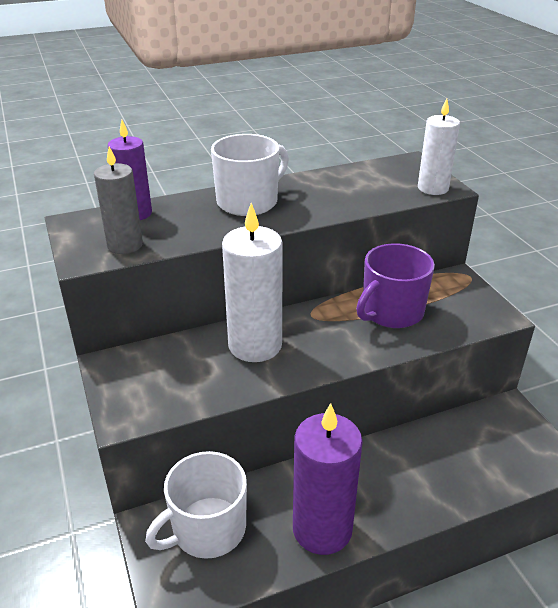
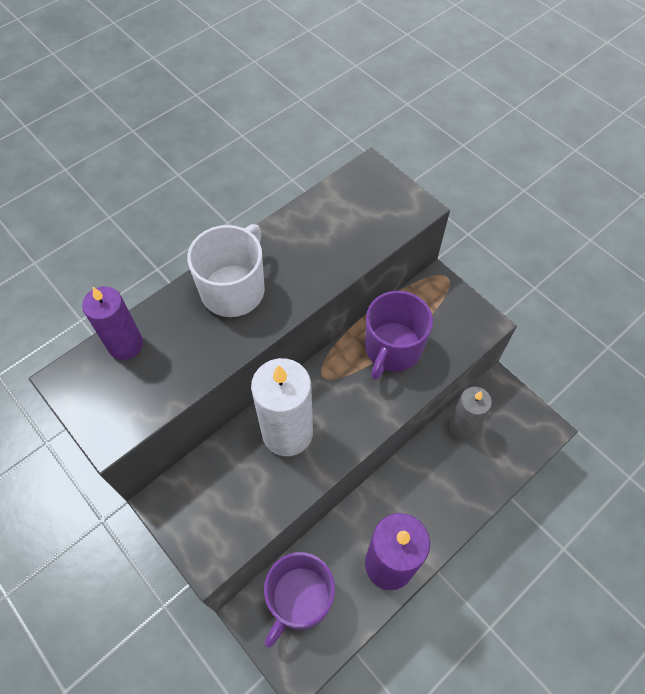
camera: 20 degrees left, 25 degrees up
grey candle [94,147,143,254] -> grey candle moved to [449,387,492,439]
white mug [145,451,247,559] -> purple mug [264,552,335,648]
white candle [418,99,460,195] -> none

